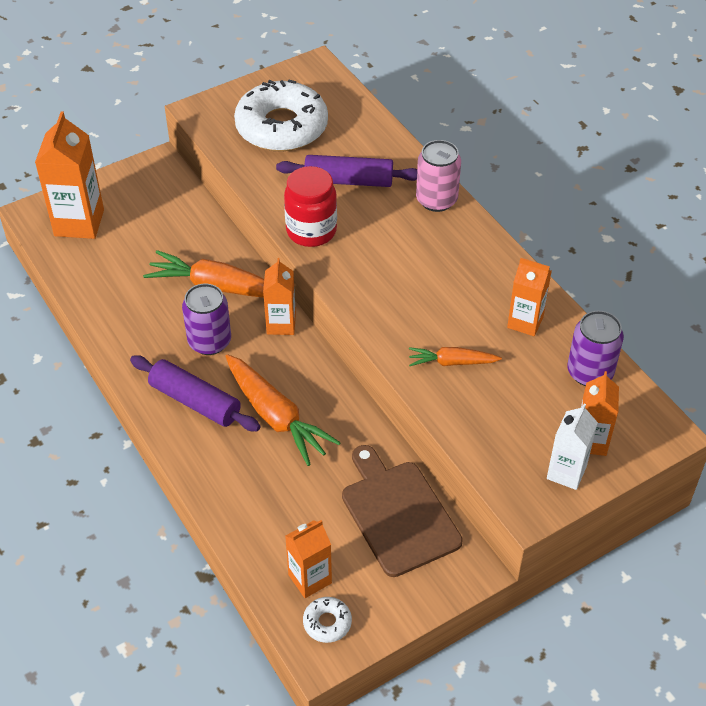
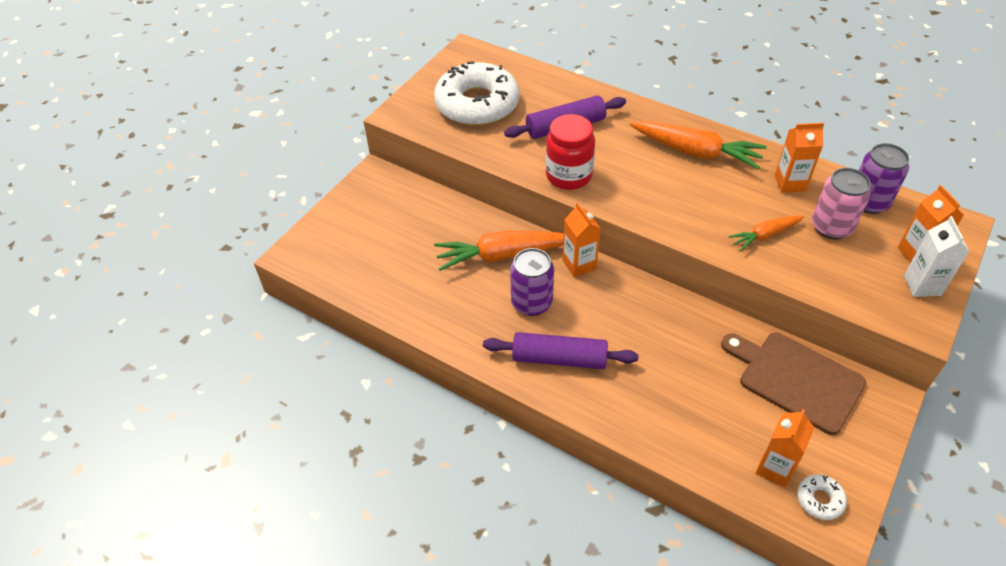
camera: 25 degrees left, 0 degrees up
orange carton [35,111,104,239] -> none
orange carrot [225,354,341,466] -> orange carrot moved to [630,121,767,170]
pink can [416,140,461,212] -> pink can moved to [812,168,871,239]

